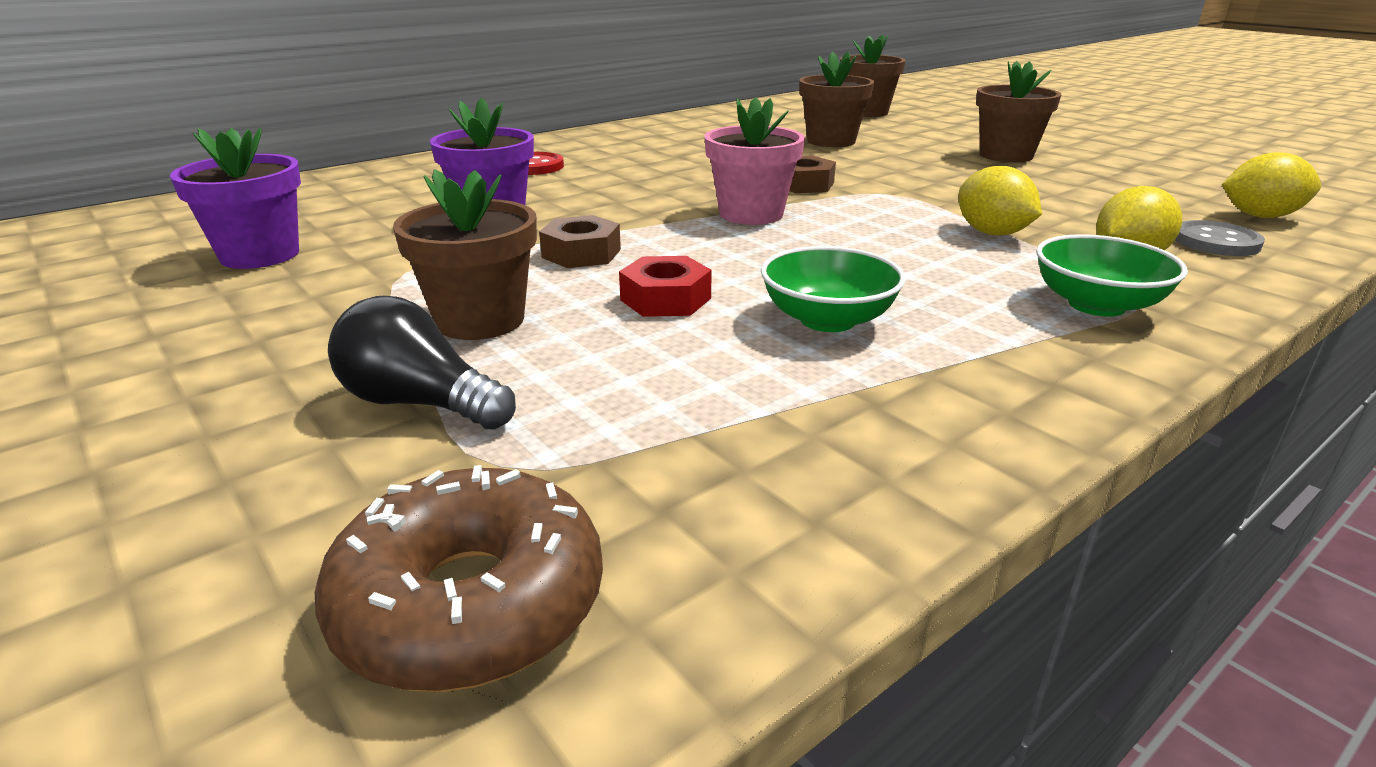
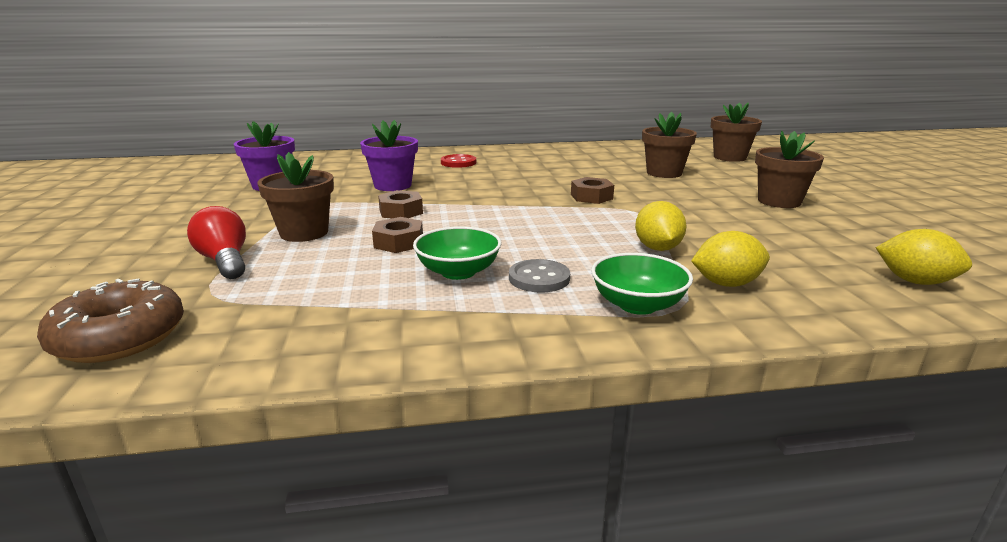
camera: 30 degrees right, 5 degrees down
black light bulb [328,296,516,429] -> red light bulb [187,206,246,279]
red nut [619,256,712,317] -> brown nut [372,217,423,253]
pink flower pot [705,97,805,225] -> none
grey button [1175,220,1265,256] -> grey button moved to [509,259,570,293]

